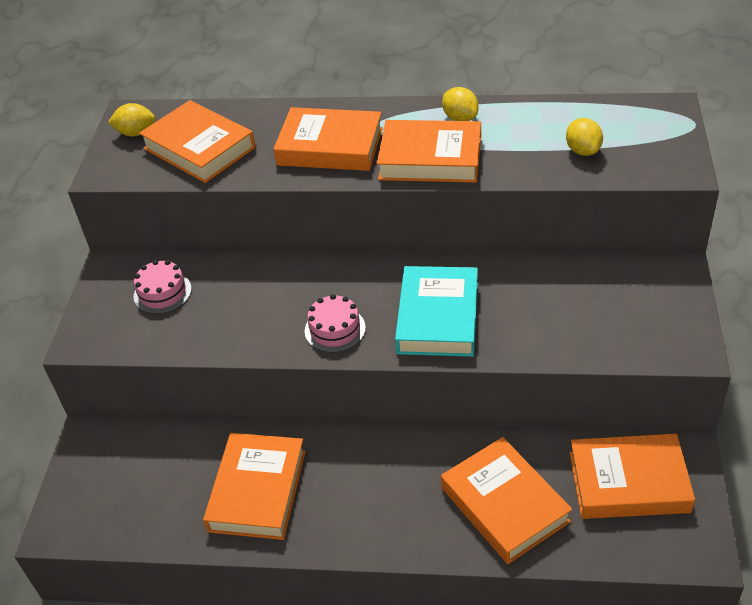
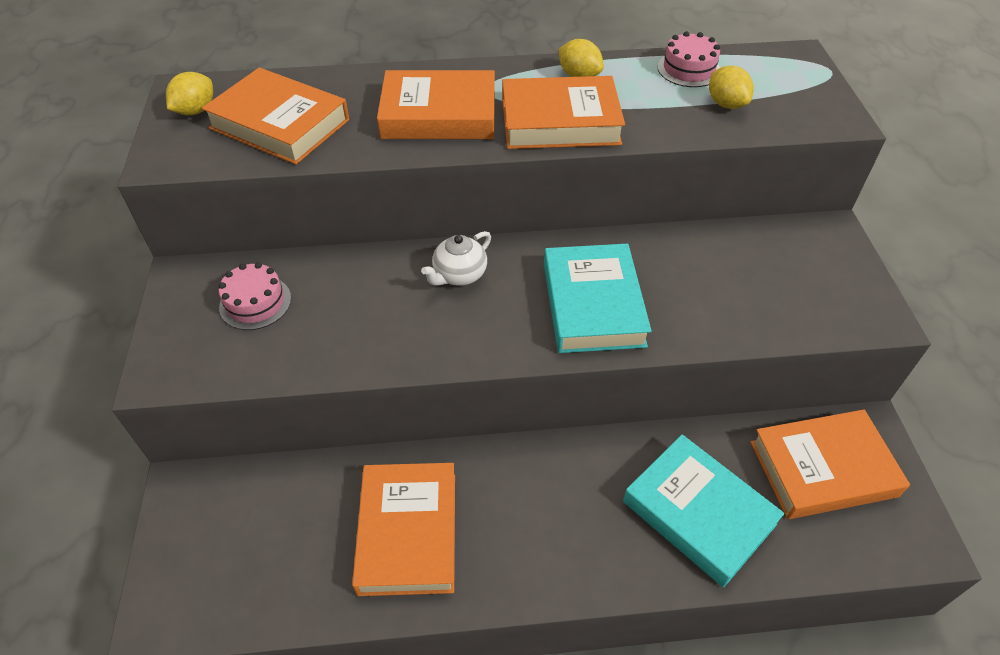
camera: 15 degrees left, 5 degrees up
yellow lemon [108,103,155,137] -> yellow lemon turned 45 degrees counterclockwise [166,72,213,115]
pink cake [305,294,366,353] -> pink cake moved to [657,31,720,87]
orange book [441,437,572,564] -> turquoise book [623,434,785,588]
none -> white teapot [421,231,491,286]

